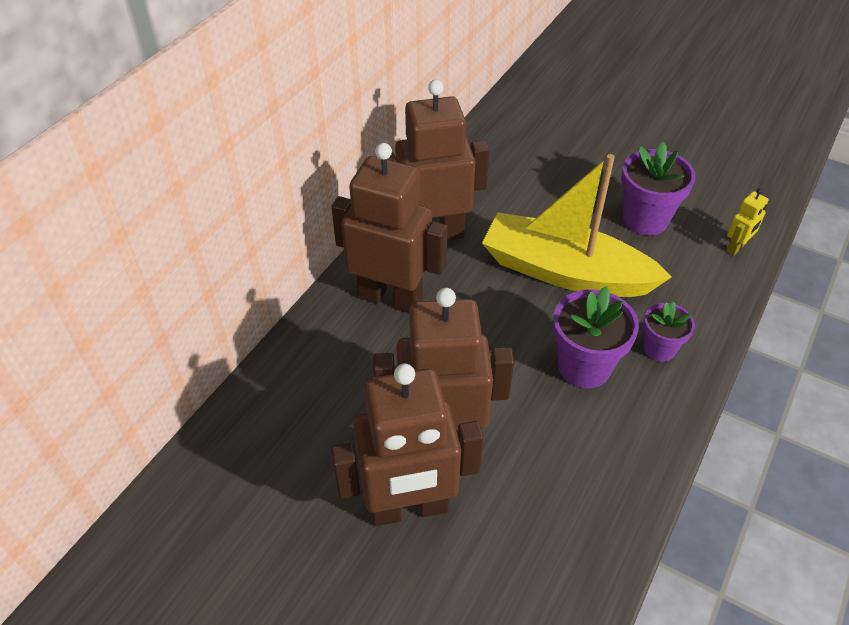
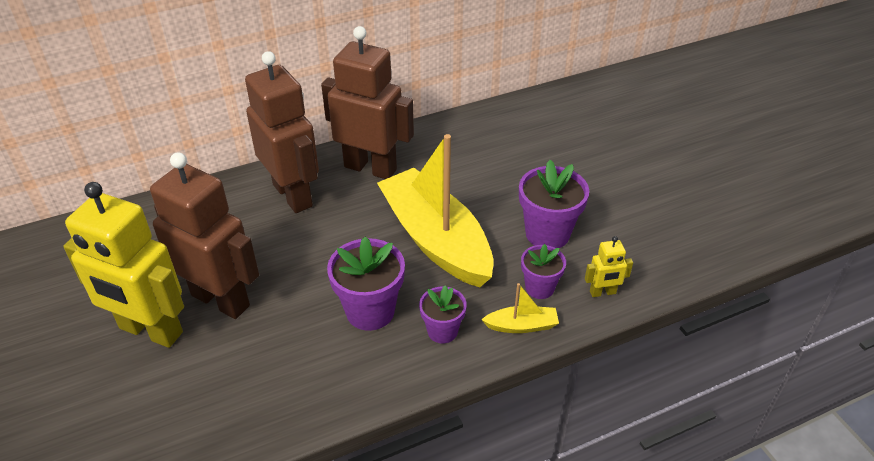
camera: 35 degrees right, 5 degrees down
brown robot [331,363,484,526] -> yellow robot [63,182,184,348]
none -> yellow boat [481,283,559,333]
none -> purple flower pot [521,244,566,299]

